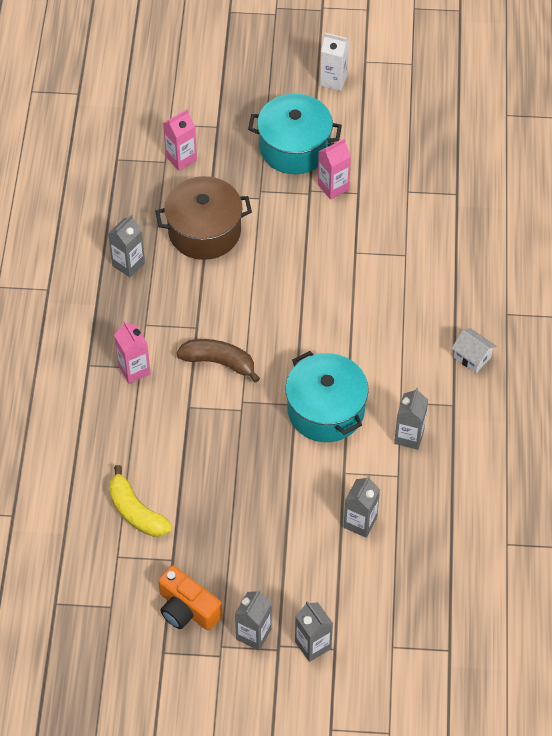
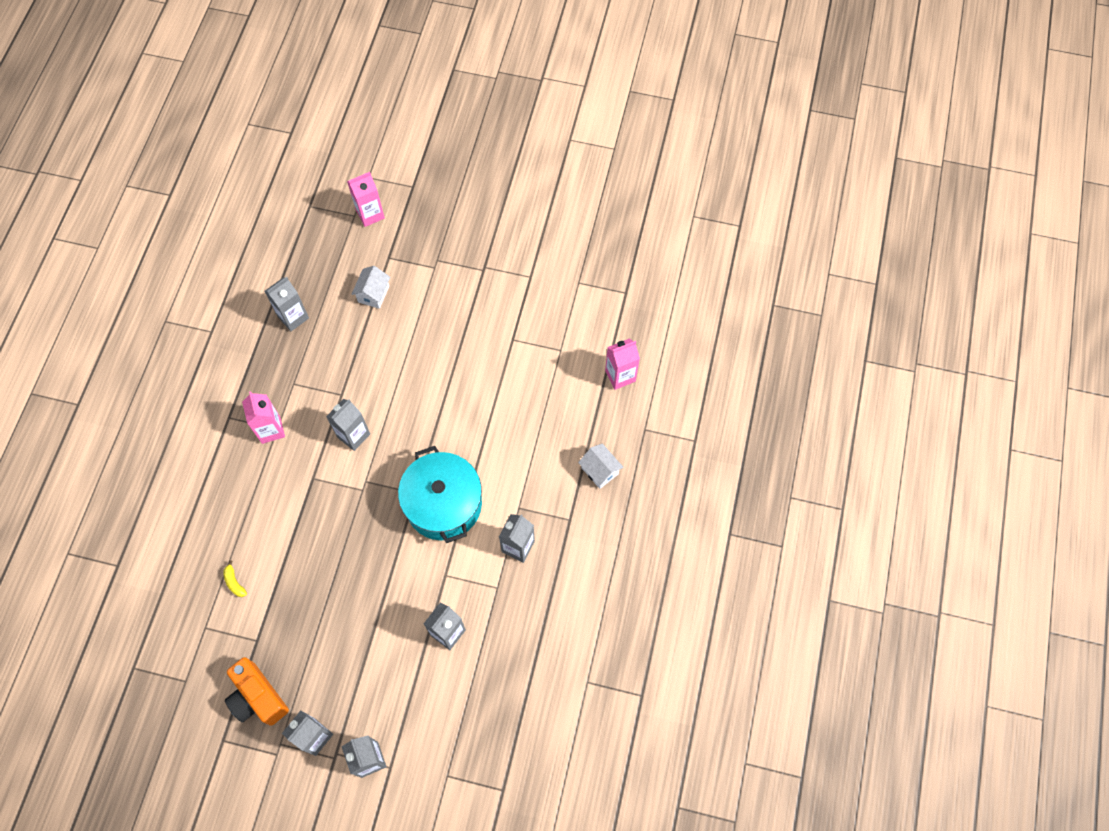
camera: 10 degrees right, 10 degrees up
yellow banana [109,465,172,537] -> yellow banana [223,560,247,597], size x0.45
brown pot [155,176,252,260] -> white house [351,266,390,309]
brown banana [176,339,260,383] -> grey carton [326,399,370,451]
turquoise pot [248,94,342,174] -> none
pink carton [318,138,351,200] -> pink carton moved to [605,338,640,390]
white carton [320,33,349,91] -> none

